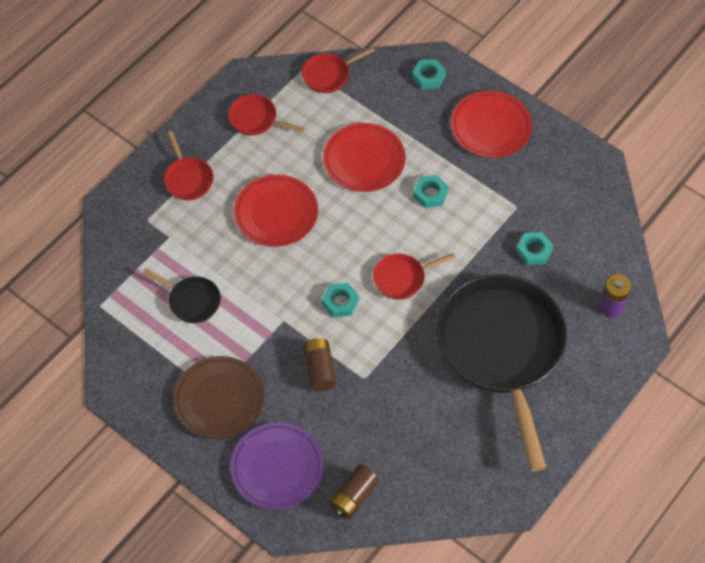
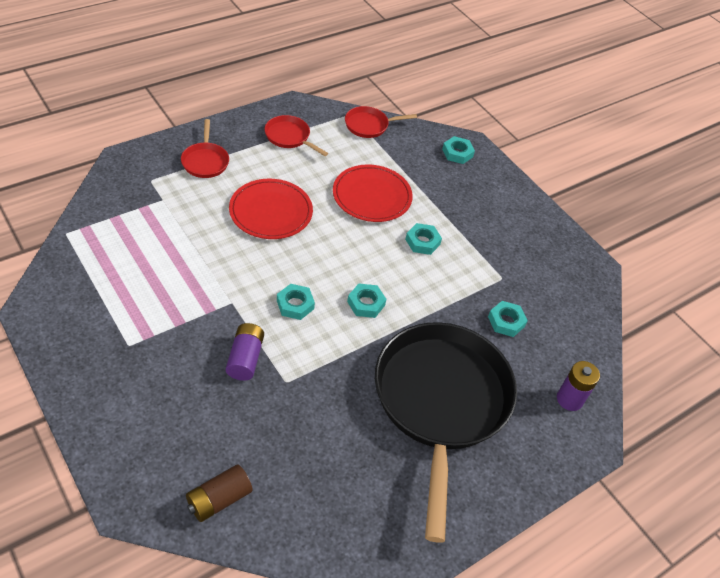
camera: 10 degrees right, 10 degrees down
black pan [143,268,221,323] -> none
brown plate [173,356,264,439] -> none
purple plate [231,422,324,510] -> none
brown battery [304,338,336,391] -> purple battery [226,323,264,381]
red pan [373,253,456,300] -> turquoise nut [347,284,386,318]
red plate [451,91,532,158] -> none

